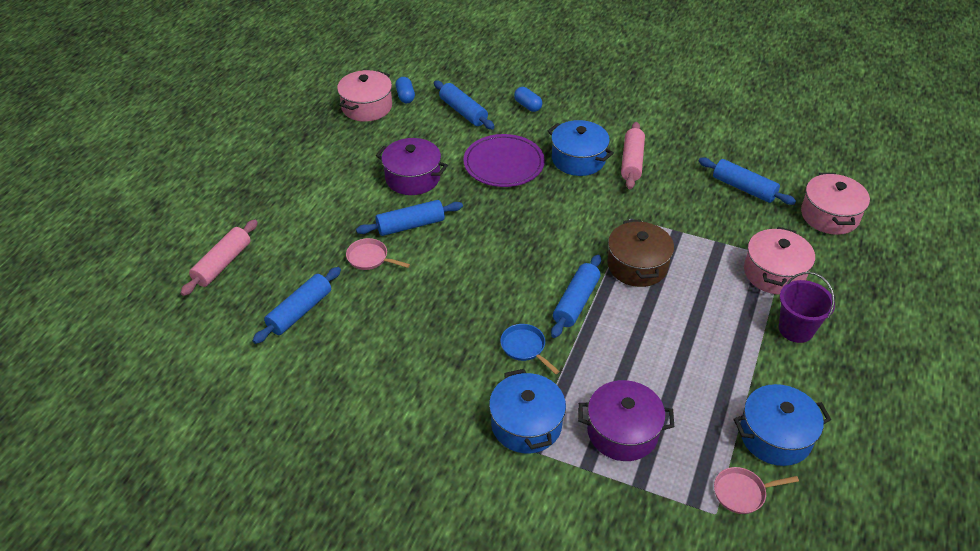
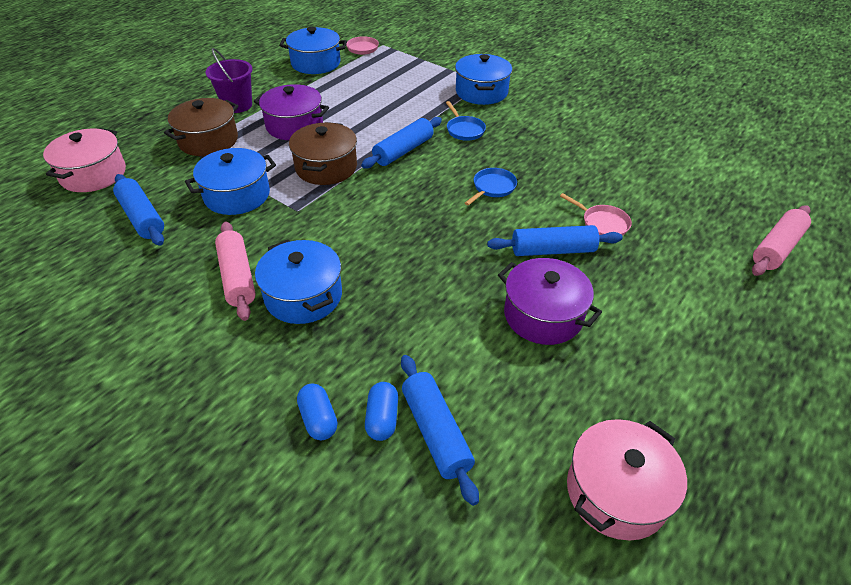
camera: 165 degrees left, 0 degrees up
blue rolling pin [252,267,341,344] -> none
blue capsule [395,77,415,103] -> blue capsule moved to [365,382,398,441]
purple plate [463,134,545,187] -> none
purple pot [578,380,674,461] -> purple pot moved to [254,84,329,140]
pink rolling pin [621,122,645,189] -> pink rolling pin turned 45 degrees counterclockwise [215,221,256,321]
pink pot [744,227,815,295] -> brown pot [164,98,239,156]
none -> blue pot [185,148,276,215]
none -> blue pan [465,168,517,206]

